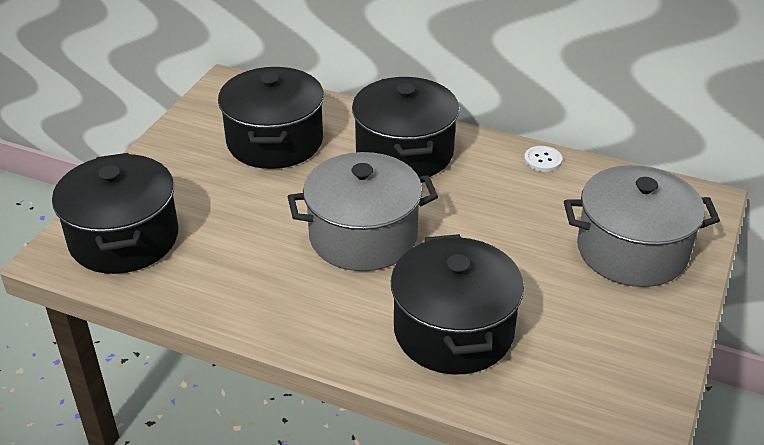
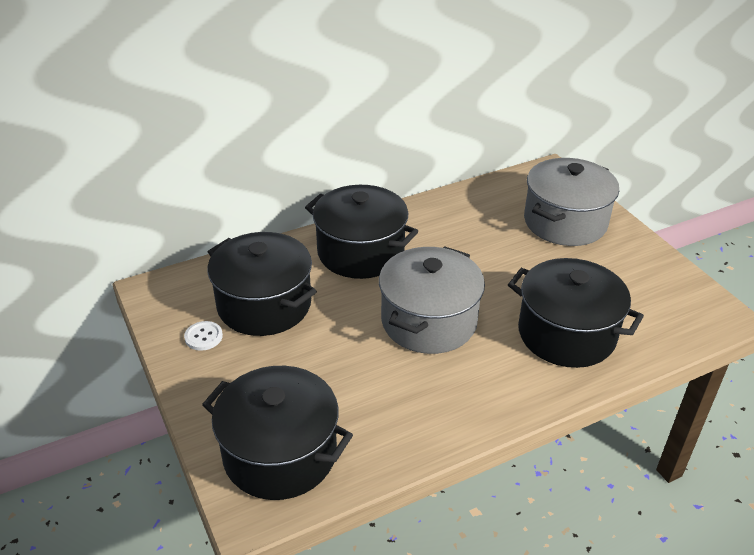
camera: 50 degrees left, 0 degrees up
white button [524,146,562,172] -> white button moved to [184,321,223,351]

